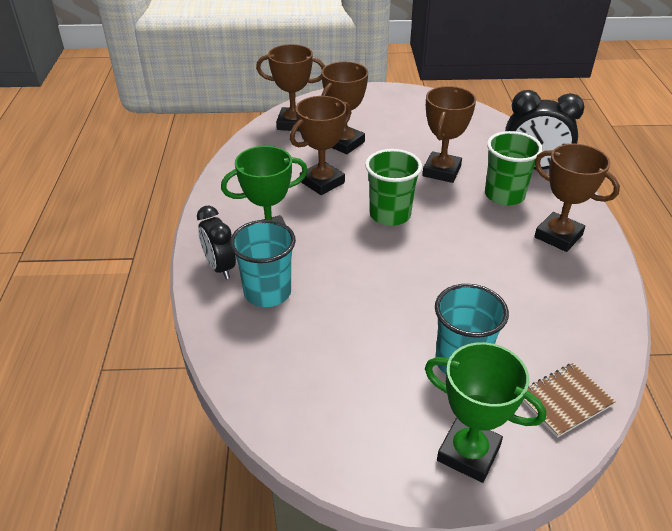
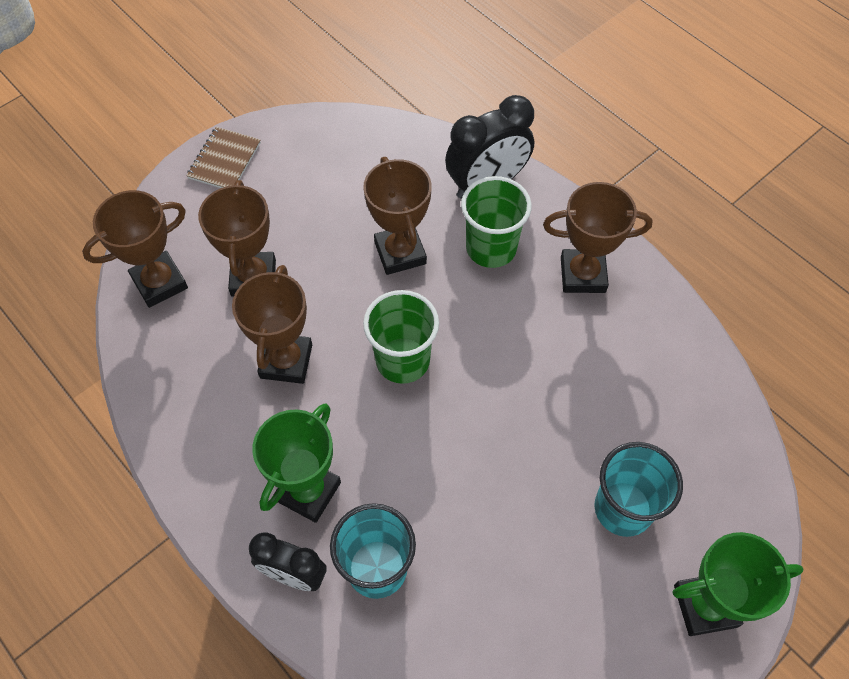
camera: 40 degrees left, 20 degrees up
brown notebook [523,363,616,438] -> brown notebook moved to [186,127,261,188]

